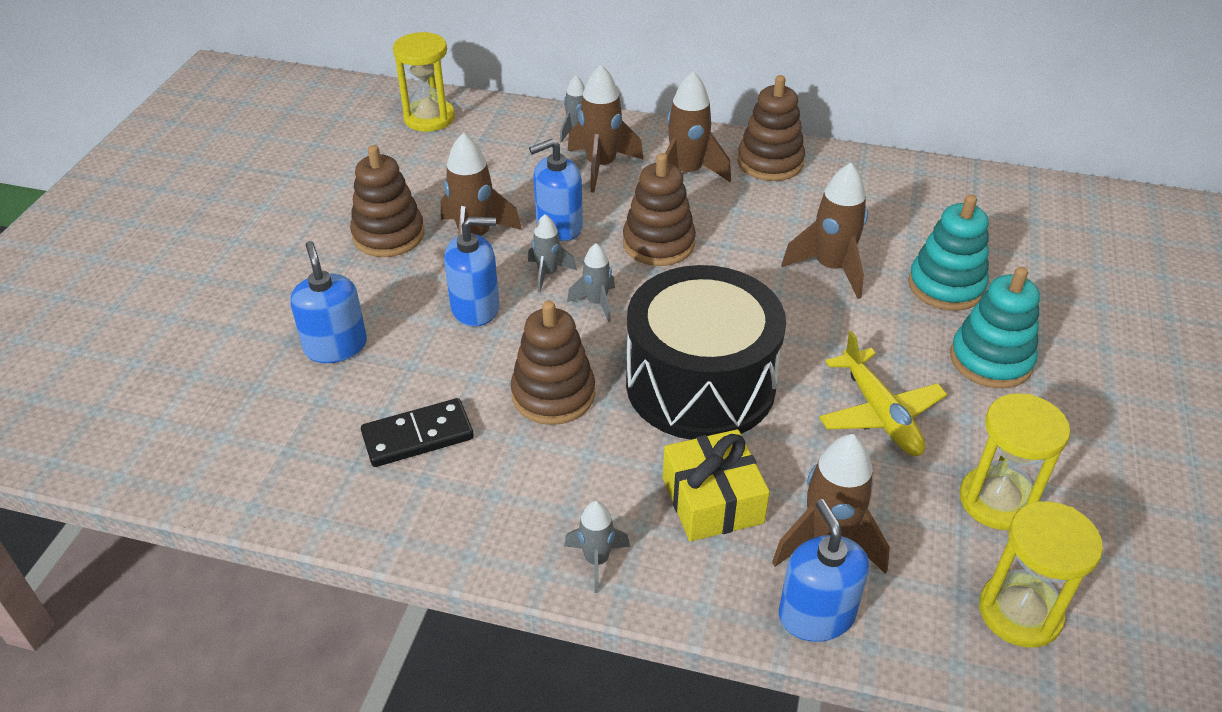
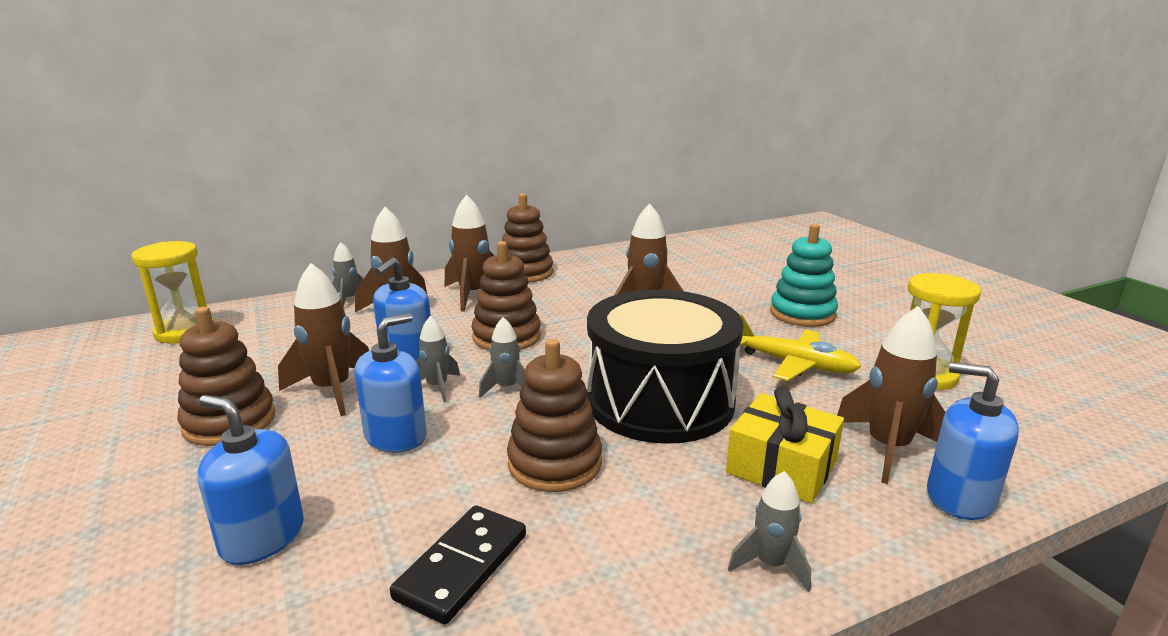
camera: 40 degrees left, 20 degrees down
turquoise stacking toy [908,194,989,311] -> none
yellow hourglass [979,501,1103,648] -> none

